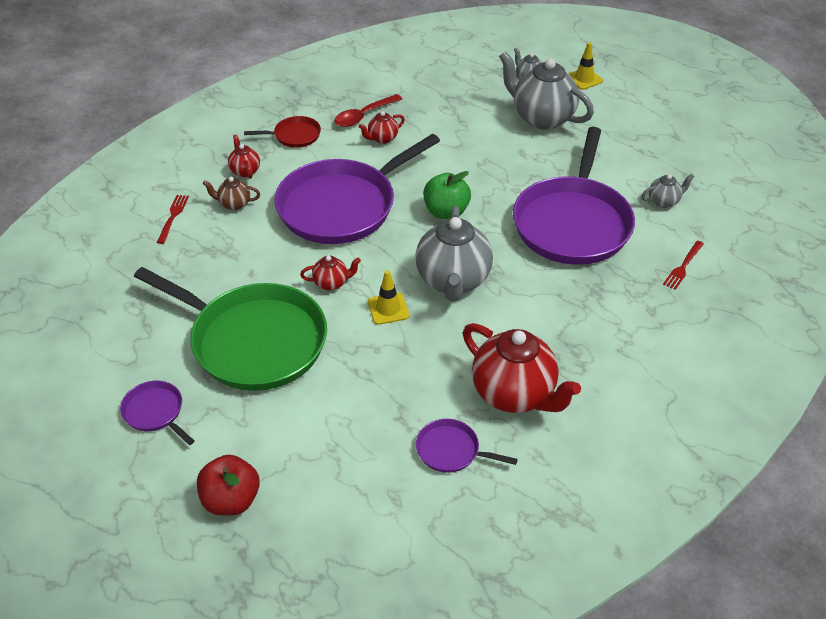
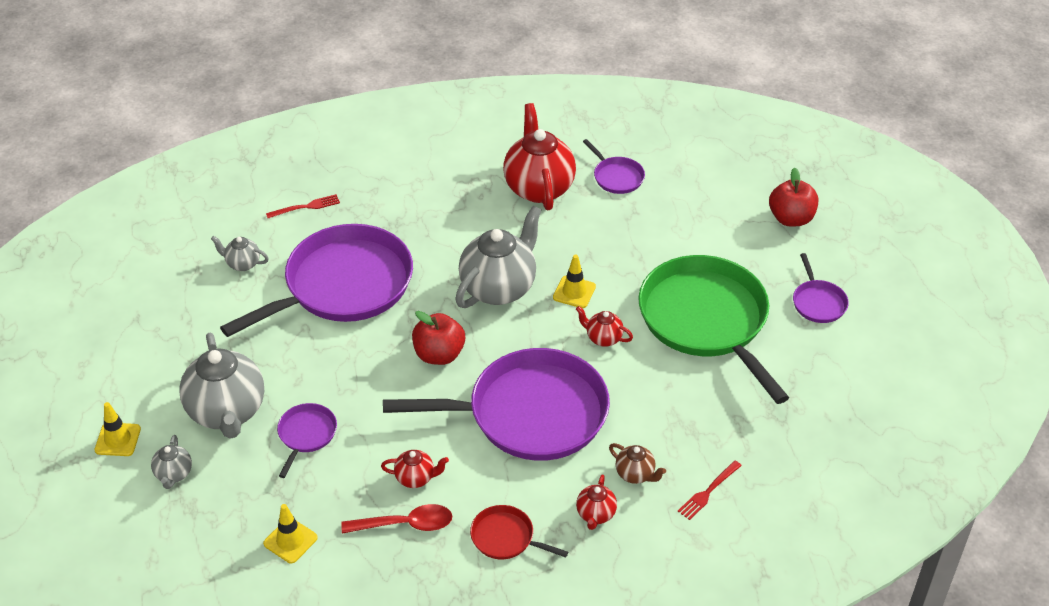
camera: 145 degrees left, 0 degrees up
green apple [423,171,471,219] -> red apple [412,311,465,365]
none -> yellow traffic cone [263,504,318,563]
none -> purple pan [277,403,337,478]

